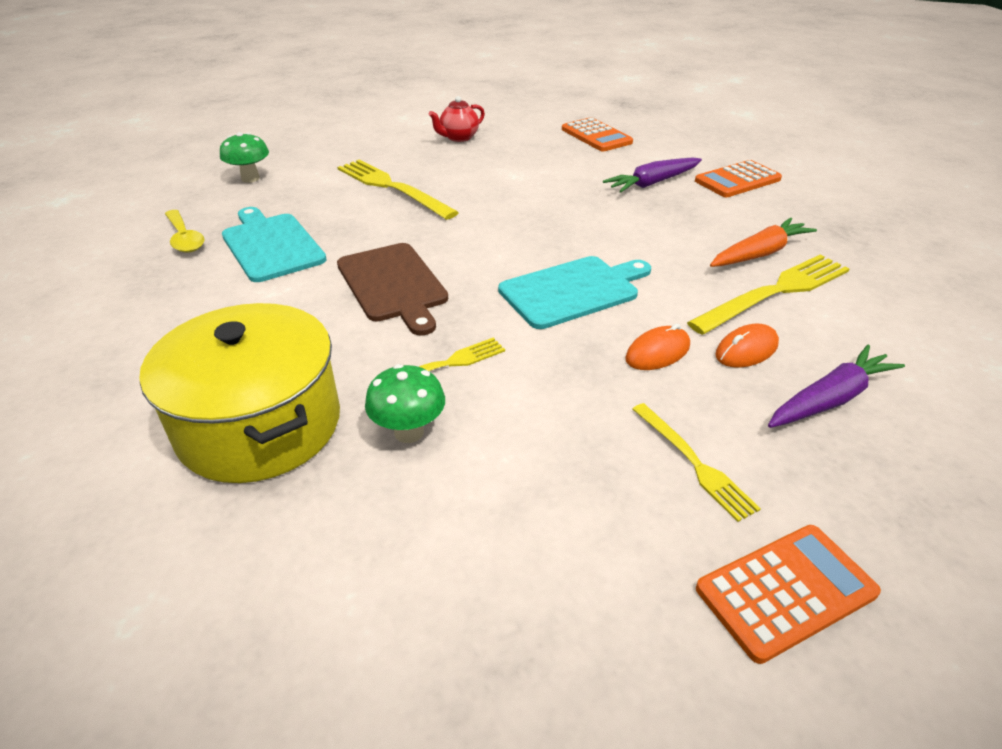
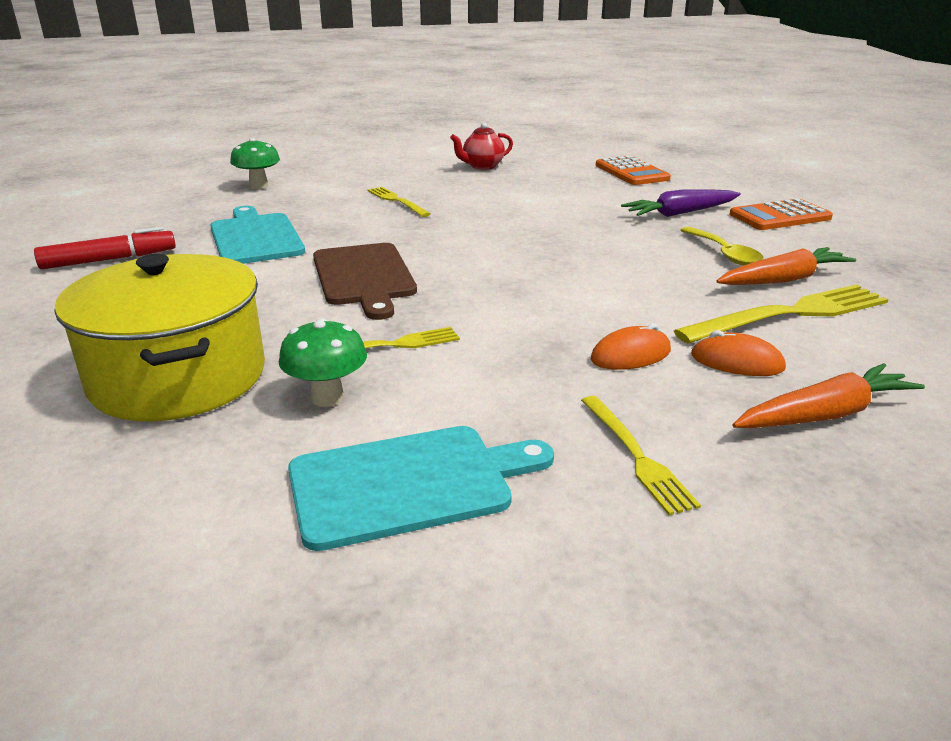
camera: 10 degrees right, 10 degrees down
yellow spoon [165,210,205,253] -> yellow spoon moved to [680,227,764,266]
yellow fork [337,160,459,220] -> yellow fork [367,187,431,217], size x0.59
turquoise cutting board [498,256,651,329] -> turquoise cutting board moved to [288,426,554,551]
orange calculator [696,525,881,664] -> none
orange mouse [715,324,779,368] -> orange mouse turned 45 degrees clockwise [691,330,786,376]
purple carrot [768,345,905,428] -> orange carrot [732,363,925,428]
none -> red marker [34,227,176,269]

